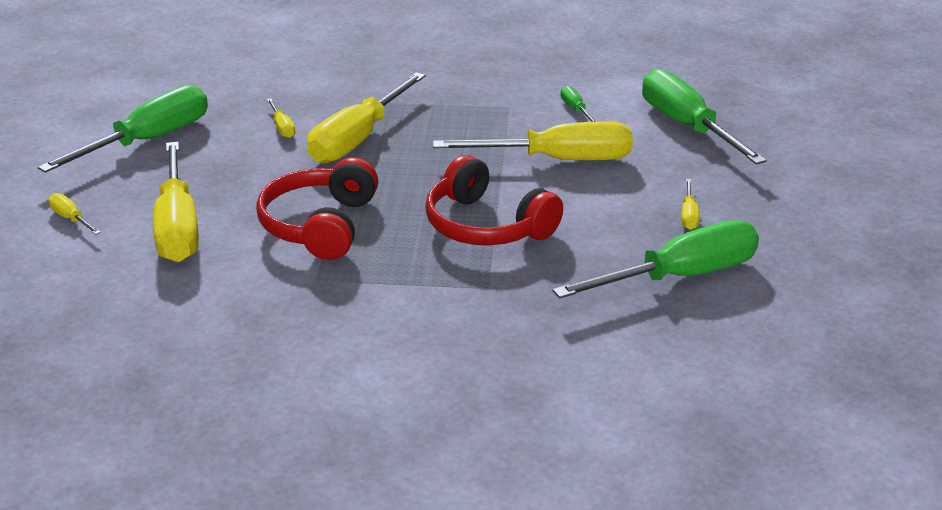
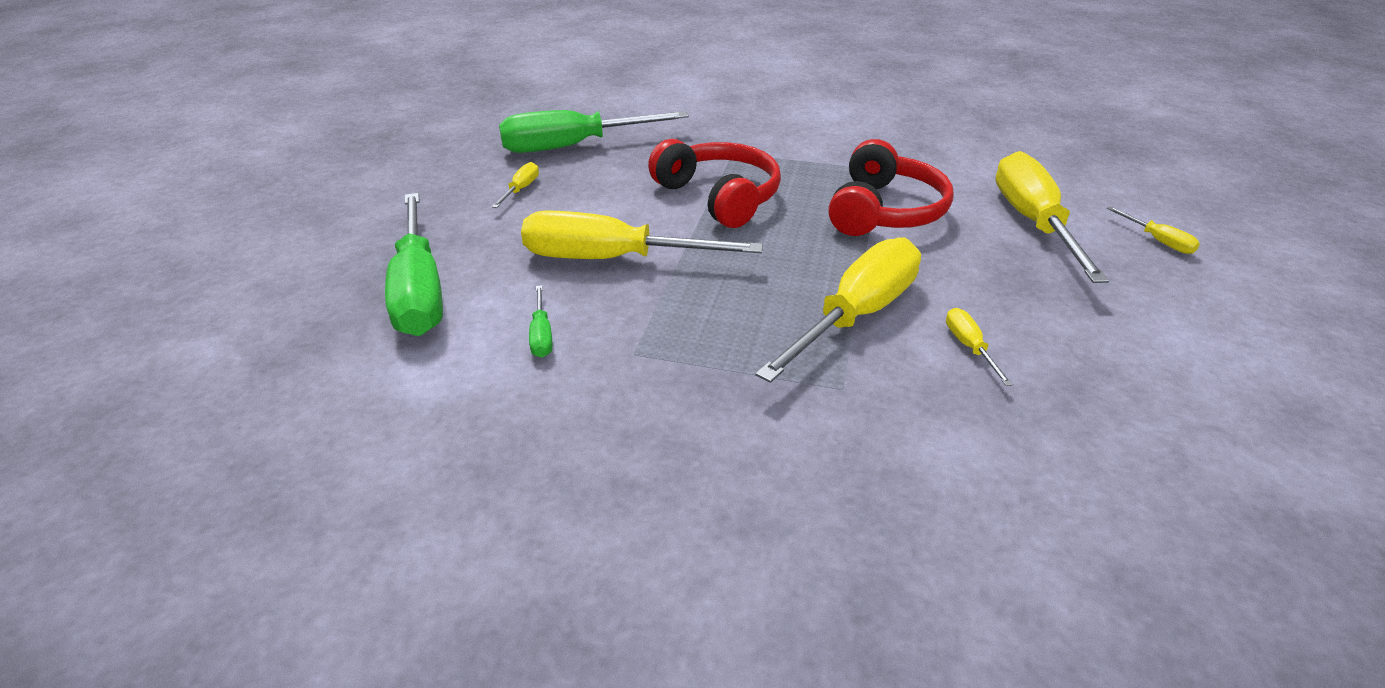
camera: 170 degrees left, 5 degrees up
green screwdriver [38,85,208,173] -> none

